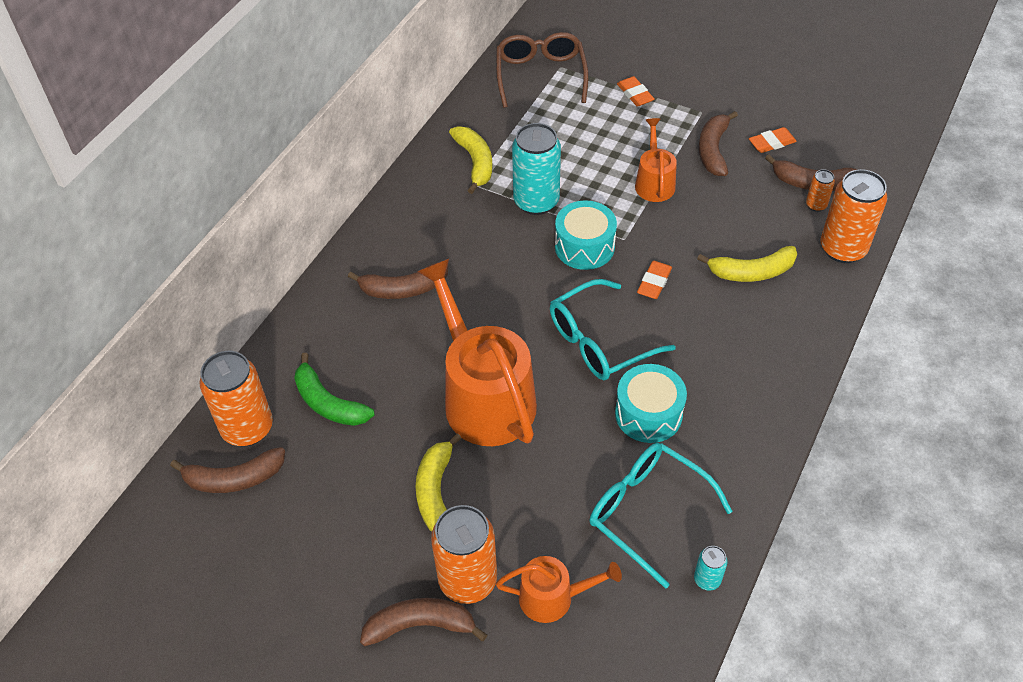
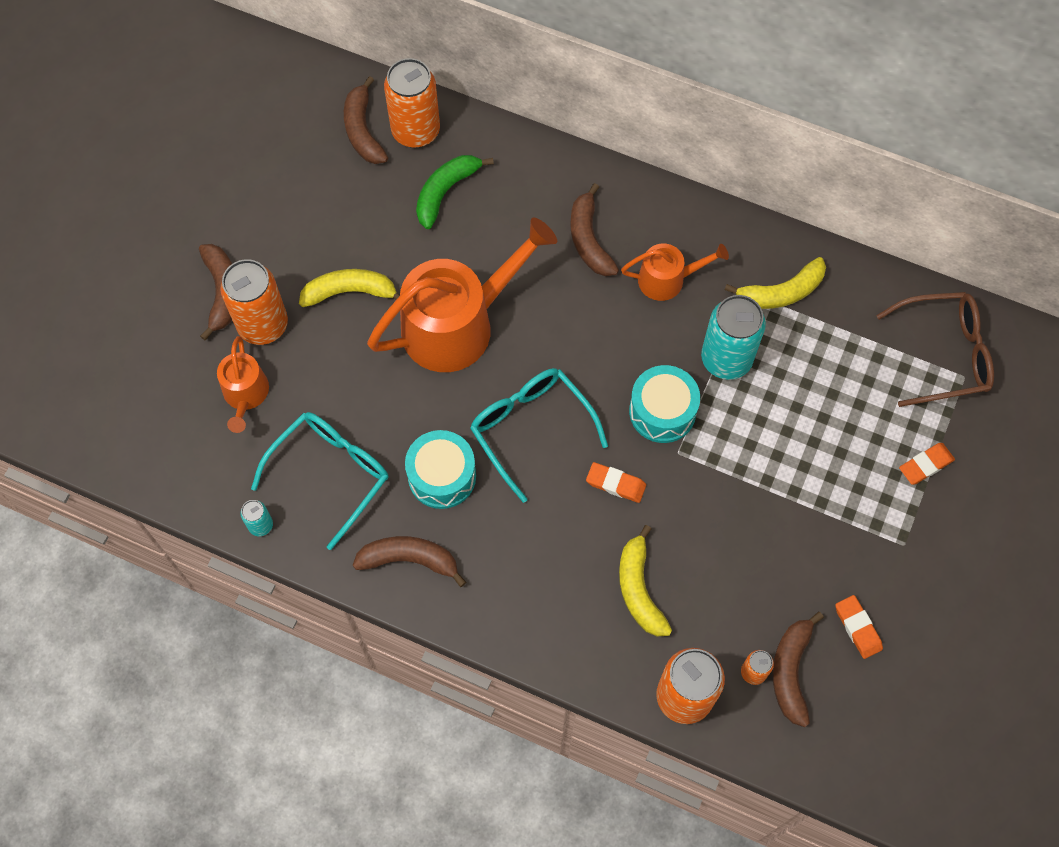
camera: 85 degrees right, 15 degrees up
orange watering can [635,118,677,202] -> orange watering can moved to [621,244,729,301]
brown banana [699,111,738,176] -> brown banana moved to [353,536,466,587]

